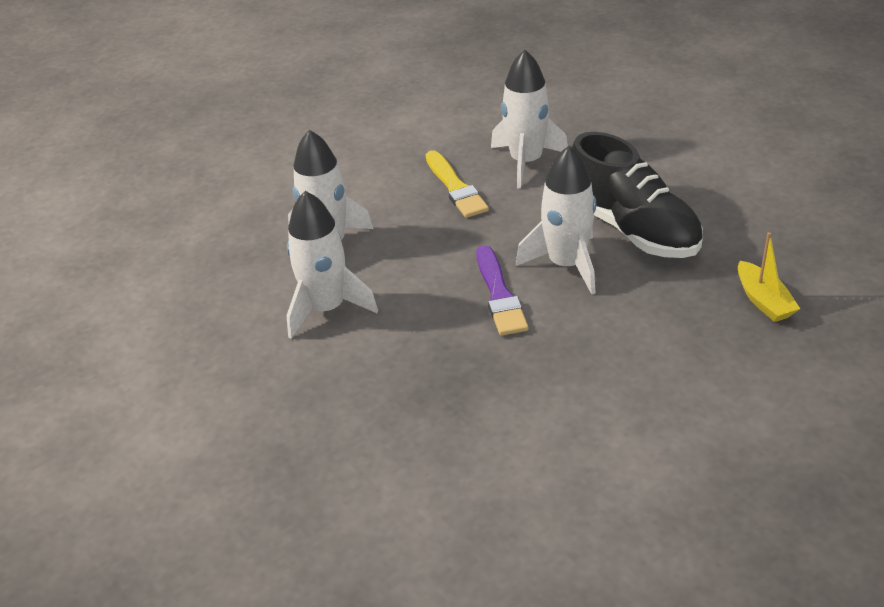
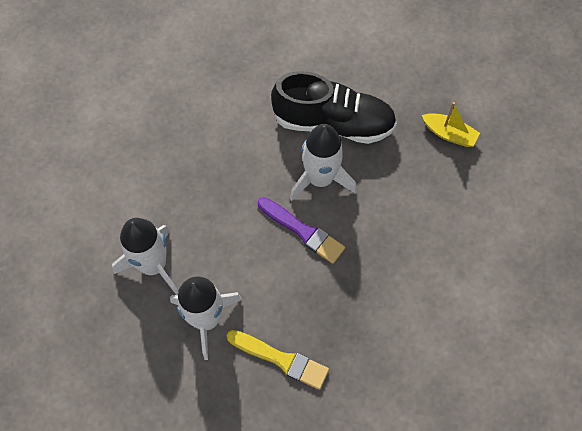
camera: 45 degrees left, 25 degrees up
yellow brush [426,150,489,218] -> yellow brush moved to [227,330,329,390]
white rocket [491,49,568,189] -> none

